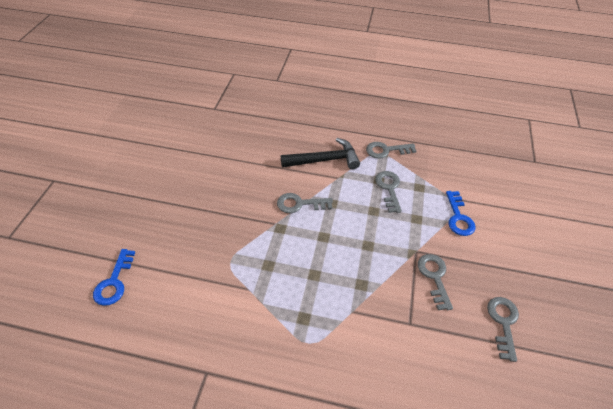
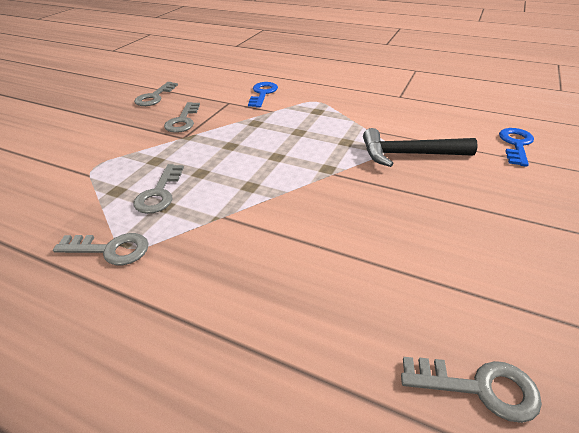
camera: 165 degrees left, 10 degrees down
grey key [277,193,333,213] -> grey key moved to [401,357,542,423]
black hammer [281,138,360,169] -> black hammer moved to [363,128,478,167]
blue key [446,191,475,236] -> blue key moved to [248,82,278,107]

